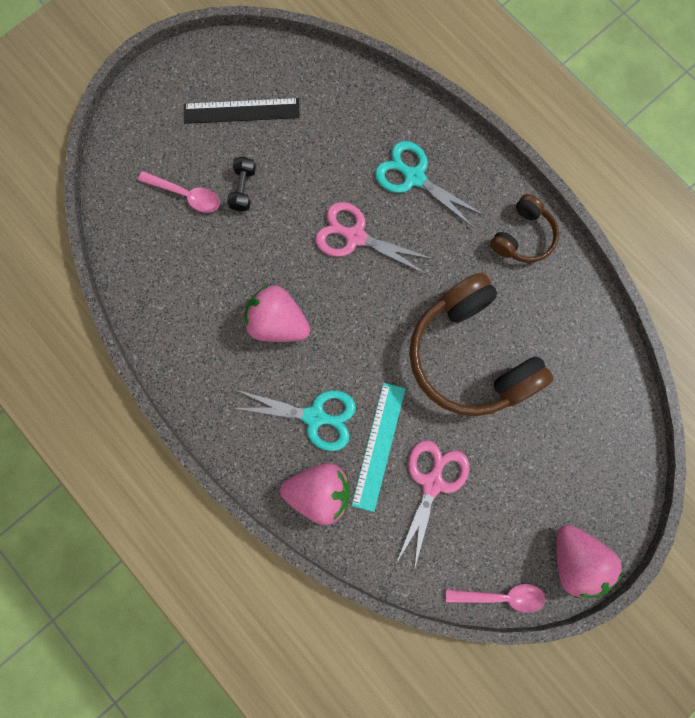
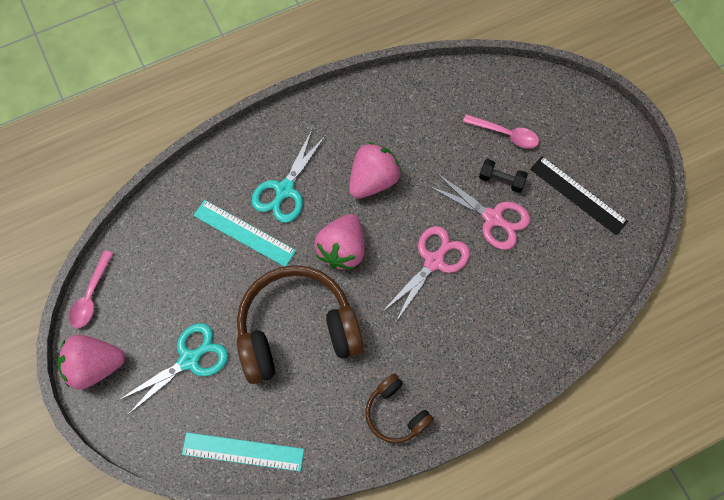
camera: 105 degrees right, 10 degrees down
pink spoon [138,171,220,213] -> pink spoon turned 105 degrees counterclockwise [463,114,539,149]
black ruler [184,98,300,124] -> black ruler turned 60 degrees counterclockwise [530,156,628,235]
pink strawberry [280,463,350,525] -> pink strawberry moved to [314,214,365,269]
turquoise scissors [375,141,485,229] -> turquoise scissors moved to [117,323,228,415]
pink scissors [396,440,470,571] -> pink scissors moved to [427,173,530,250]
none -> turquoise ruler [182,432,304,472]

